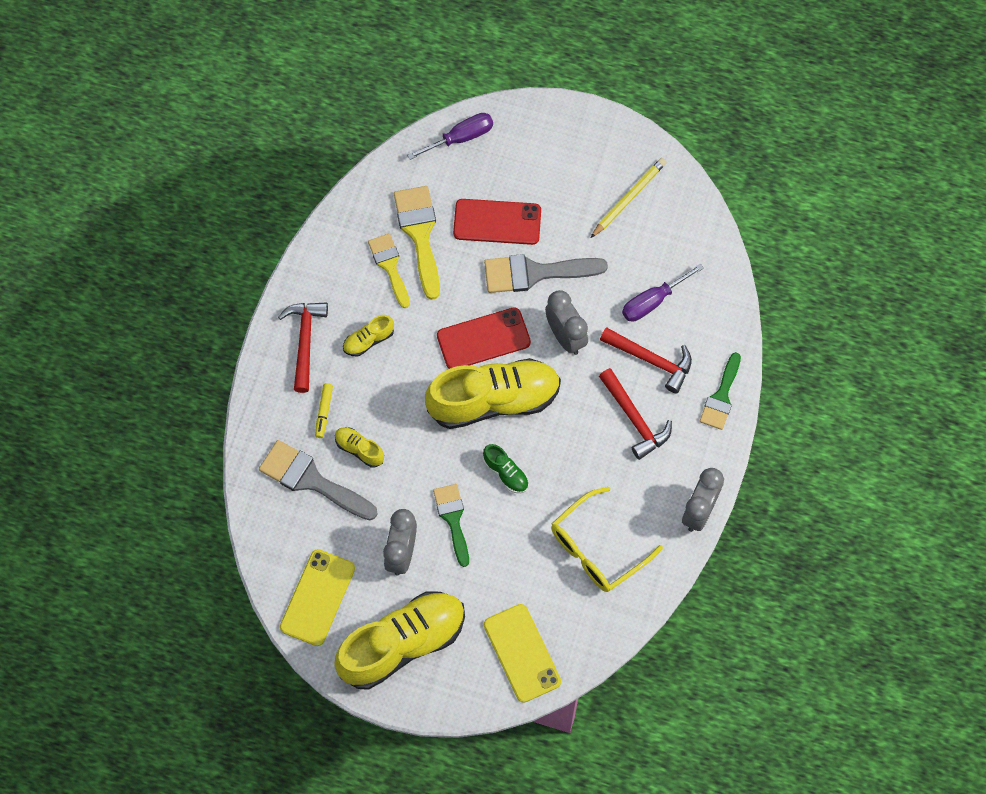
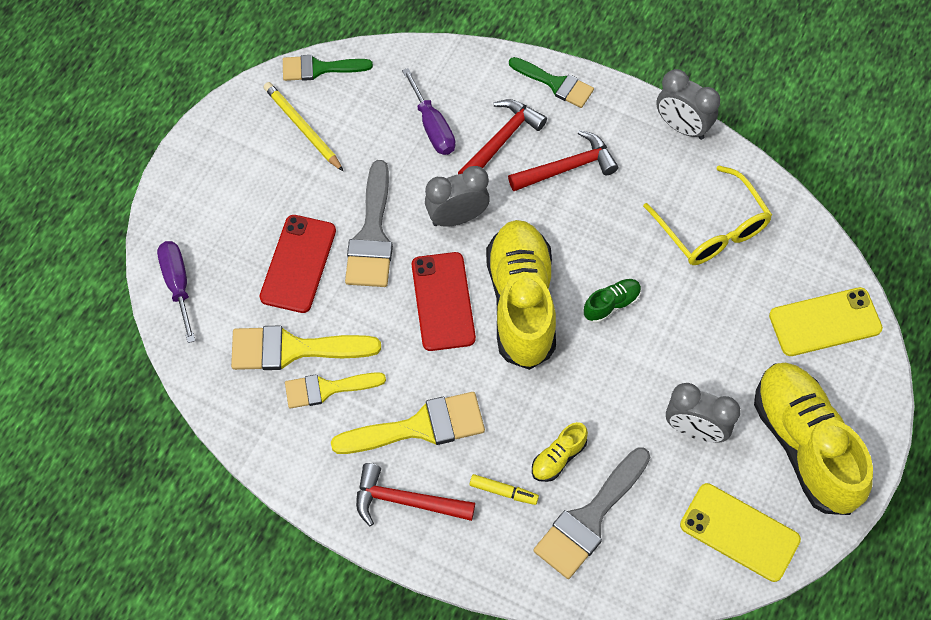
camera: 80 degrees left, 5 degrees down
yellow shoe [343,315,394,356] -> yellow brush [331,392,485,454]
green brush [433,484,469,567] -> green brush moved to [283,55,373,81]

